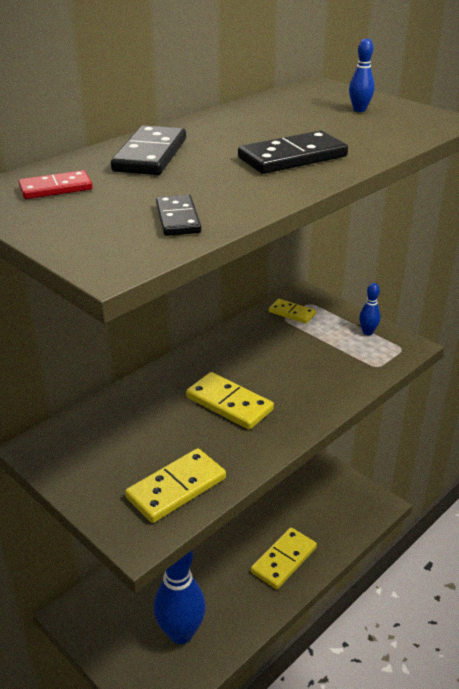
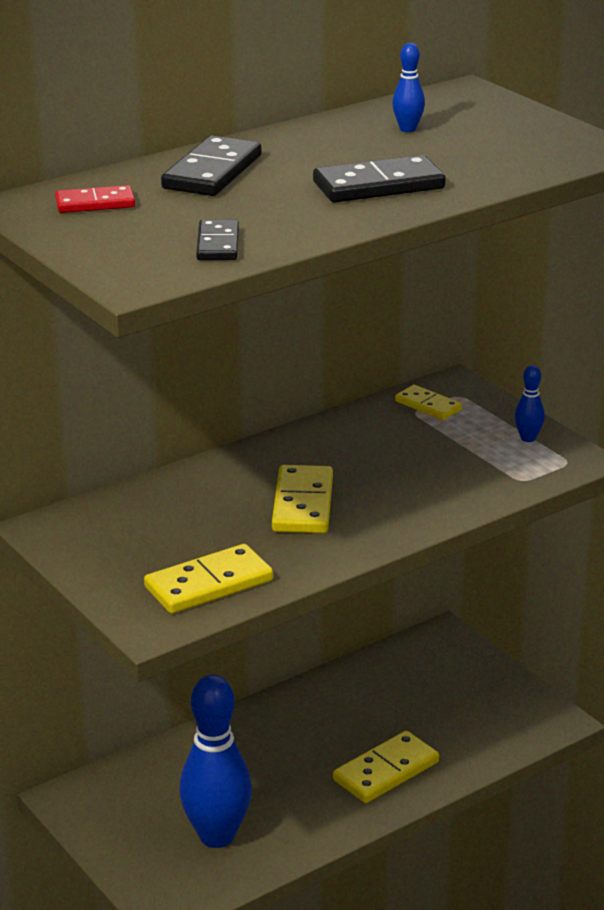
camera: 10 degrees right, 5 degrees down
yellow domino [186,372,274,430] -> yellow domino turned 45 degrees clockwise [272,465,333,533]
blue bowling pin [349,38,375,112] -> blue bowling pin moved to [392,43,425,132]

